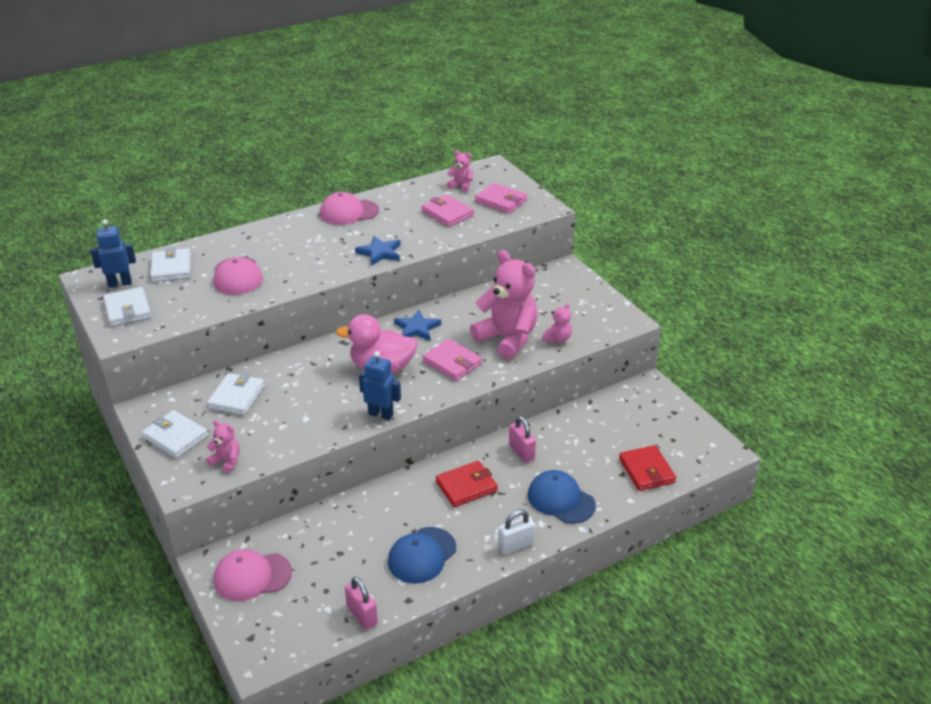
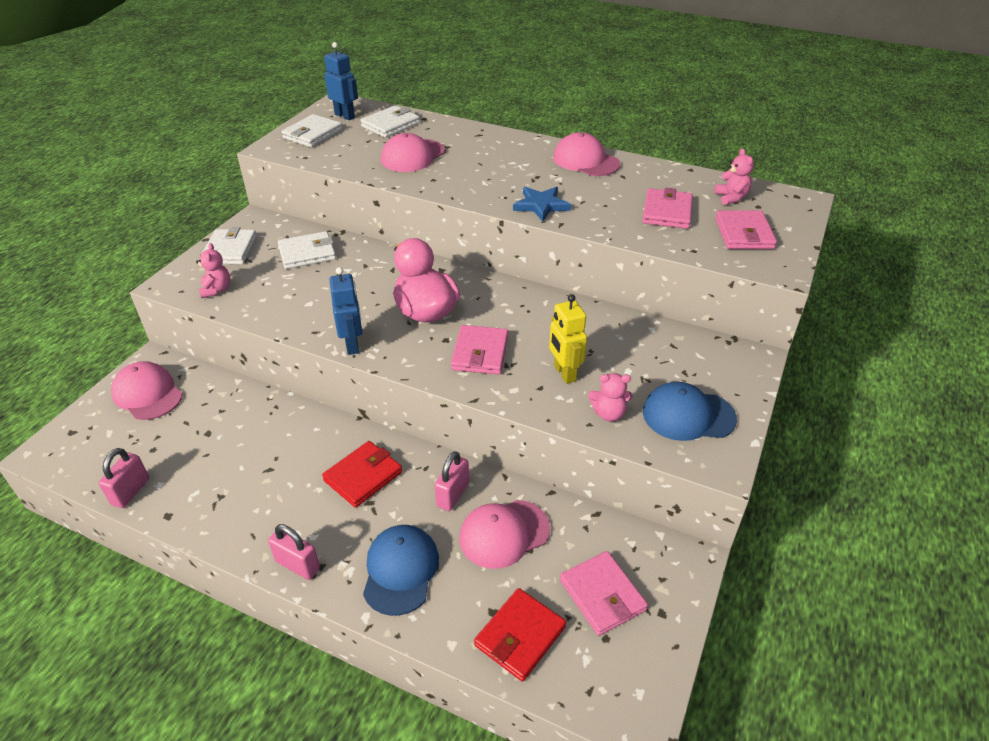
camera: 55 degrees right, 5 degrees up
blue cap [388,527,456,583] -> blue cap moved to [643,382,737,441]
blue star [394,310,441,341] -> none
red wallet [436,461,498,507] -> red wallet turned 75 degrees counterclockwise [322,441,402,508]
pink teddy bear [470,250,538,359] -> yellow robot [549,294,587,384]
white padlock [498,509,535,555] -> pink padlock [268,524,320,580]
none -> pink cap [459,500,550,569]
none -> pink wallet [560,551,648,636]

